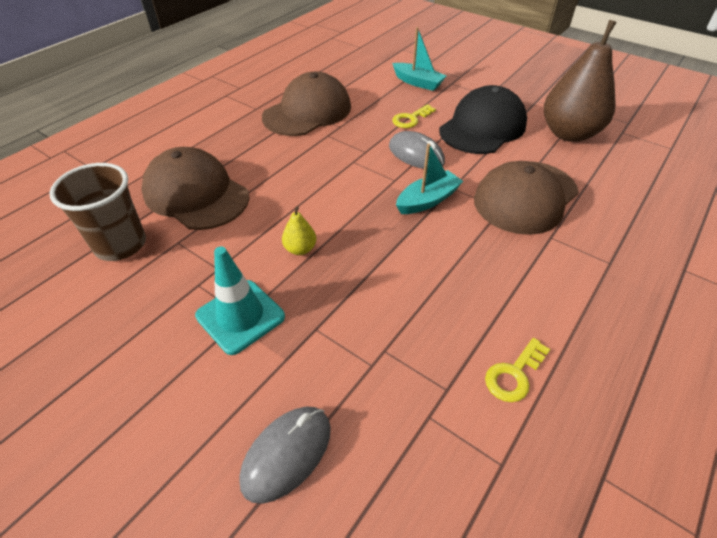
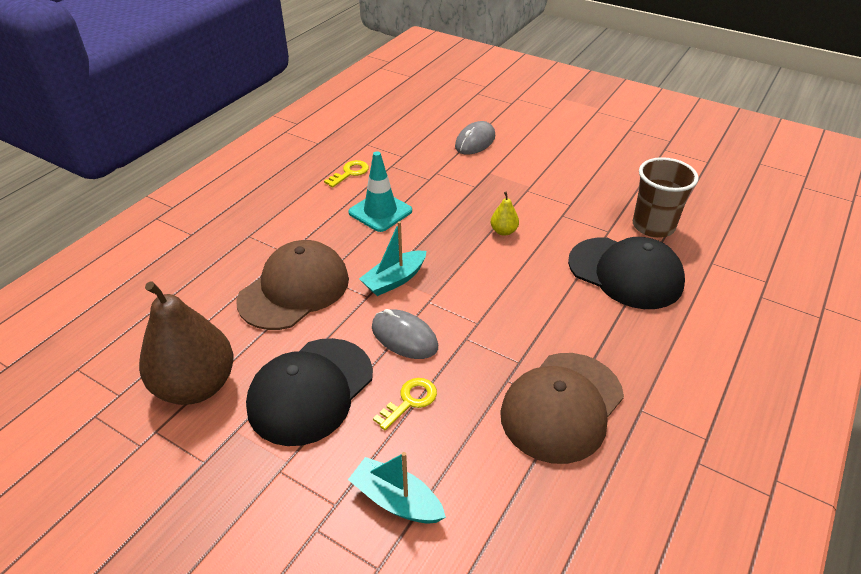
camera: 175 degrees right, 5 degrees down
brown cap [141,147,249,230] -> black cap [568,237,685,309]
turquoise traffic cone [195,246,285,355] -> turquoise traffic cone moved to [348,151,412,232]

